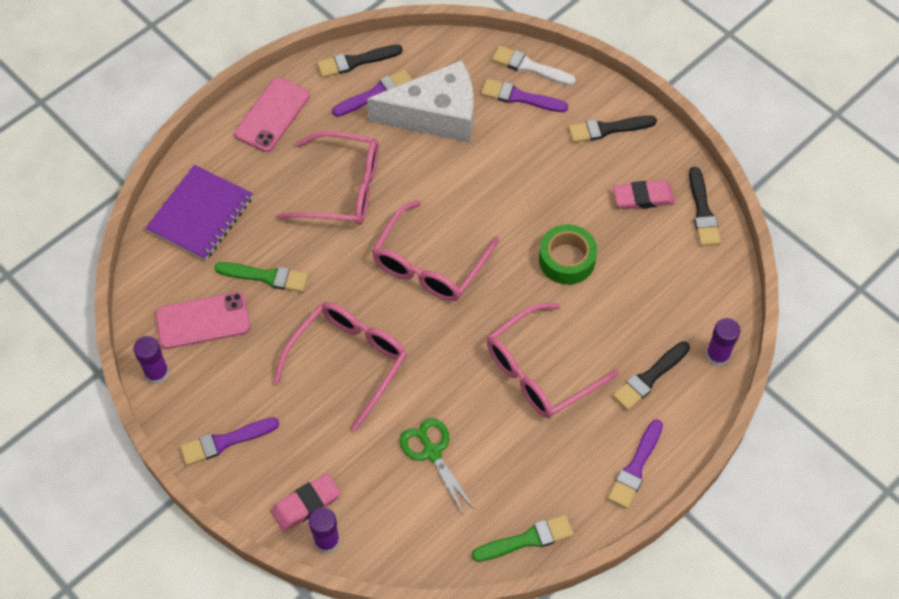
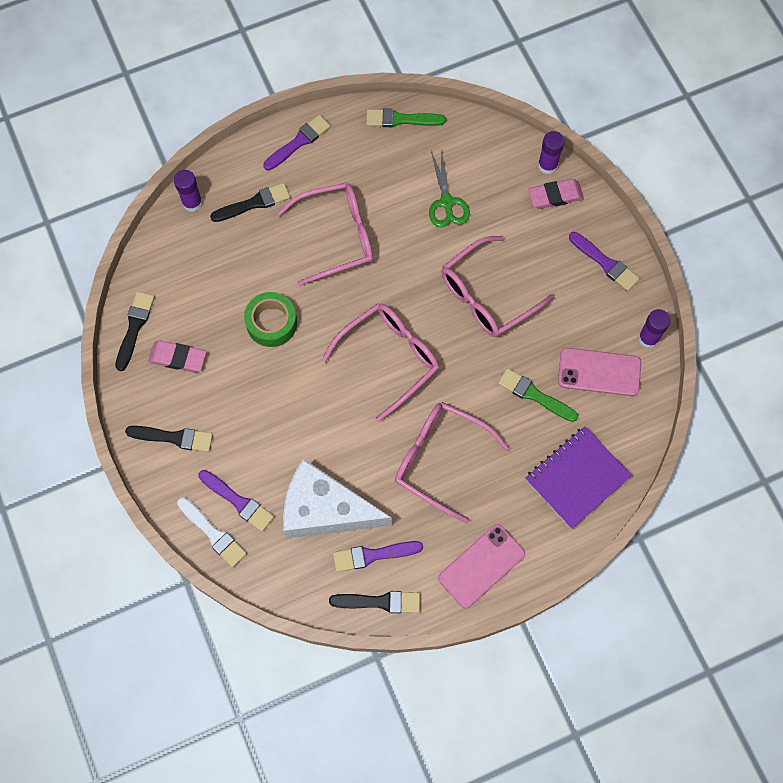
camera: 160 degrees left, 10 degrees up
purple brush [180,417,279,466] -> purple brush turned 45 degrees clockwise [569,232,640,291]

